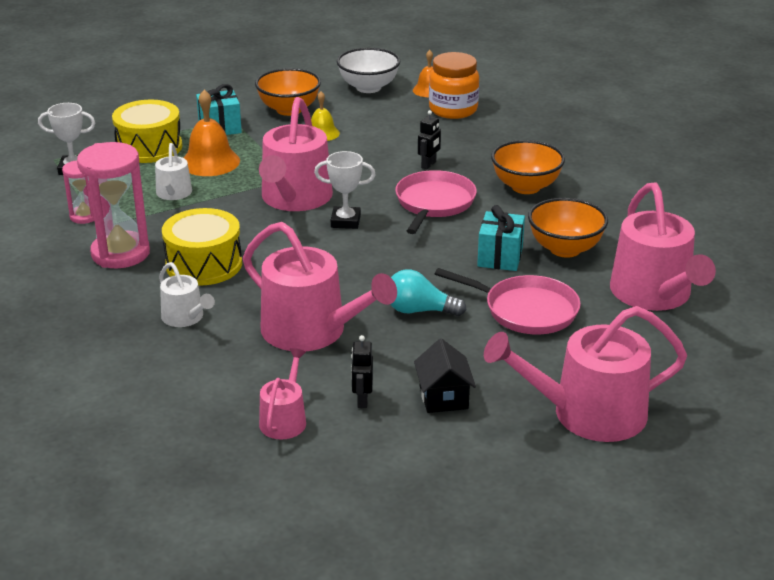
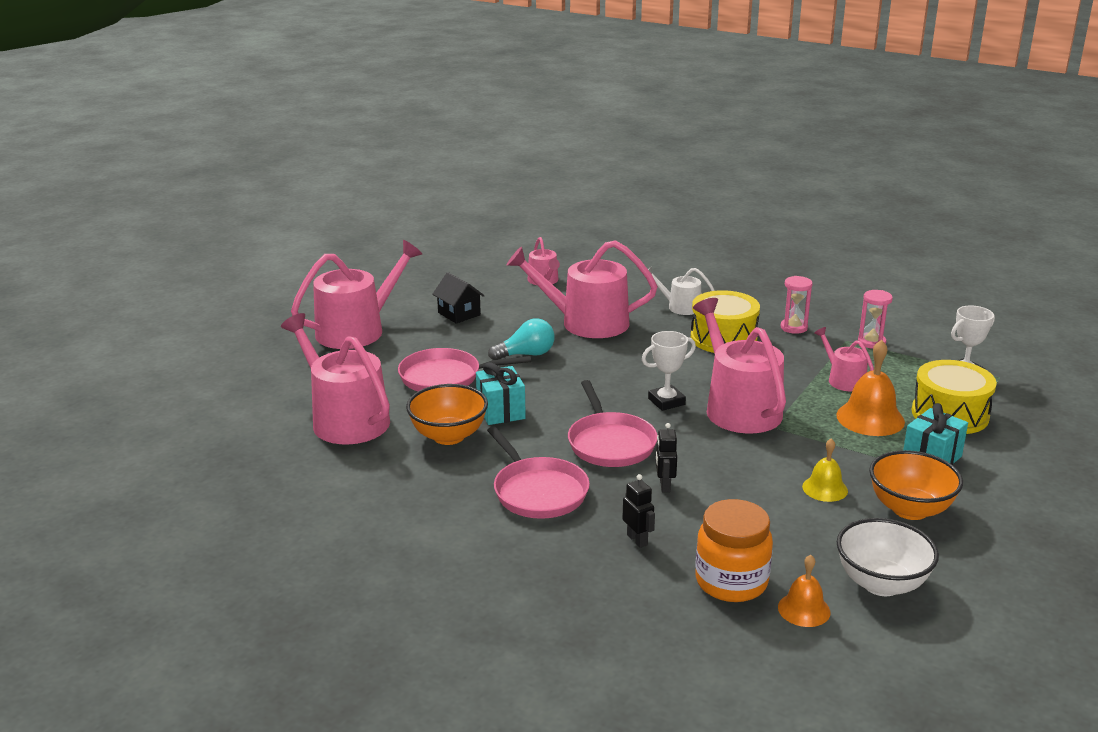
camera: 150 degrees right, 5 degrees down
pink hourglass [77,142,150,268] -> pink hourglass [781,276,813,334], size x0.53
white watering can [155,143,192,200] -> pink watering can [814,327,874,392]
black robot [351,335,373,408] -> black robot moved to [622,474,655,548]
orange bowl [491,140,565,194] -> pink pan [487,427,590,519]

